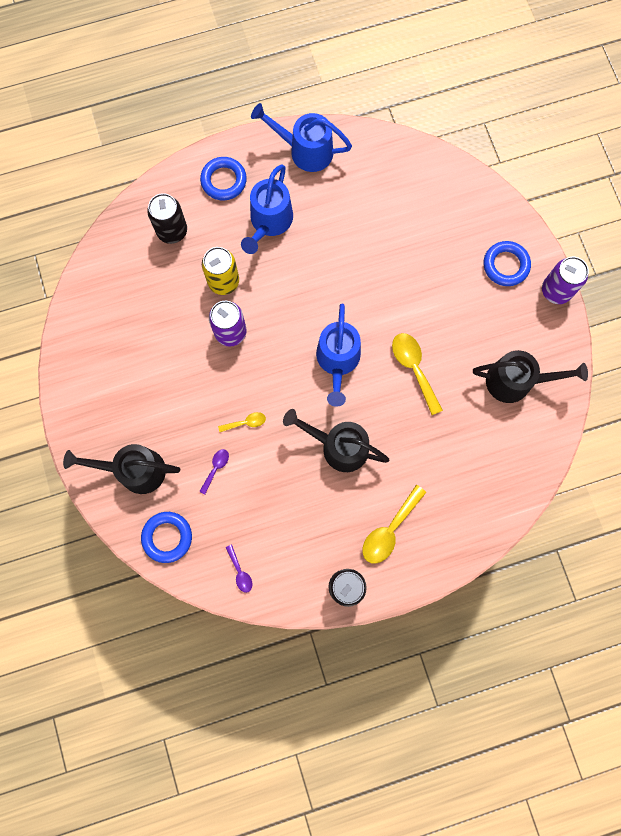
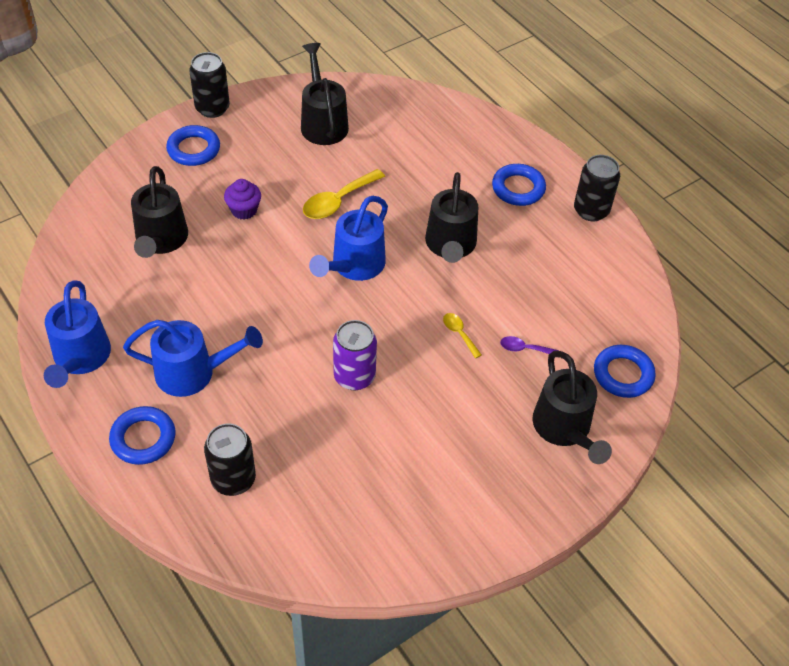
camera: 110 degrees left, 25 degrees down
yellow can [202,247,239,295] -> none
purple spoon [226,545,252,593] -> none
blue watering can [316,303,361,407] -> blue watering can turned 135 degrees clockwise [309,196,388,281]
yellow spoon [362,485,426,564] -> blue ring [492,164,546,206]
purple can [542,257,589,304] -> black can [189,52,230,118]
none -> black watering can [131,166,188,258]
none -> purple cupcake [224,179,261,220]

